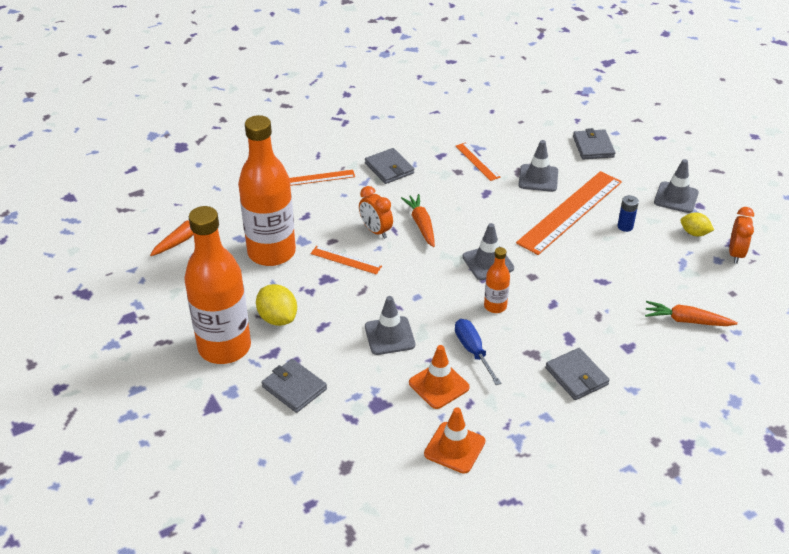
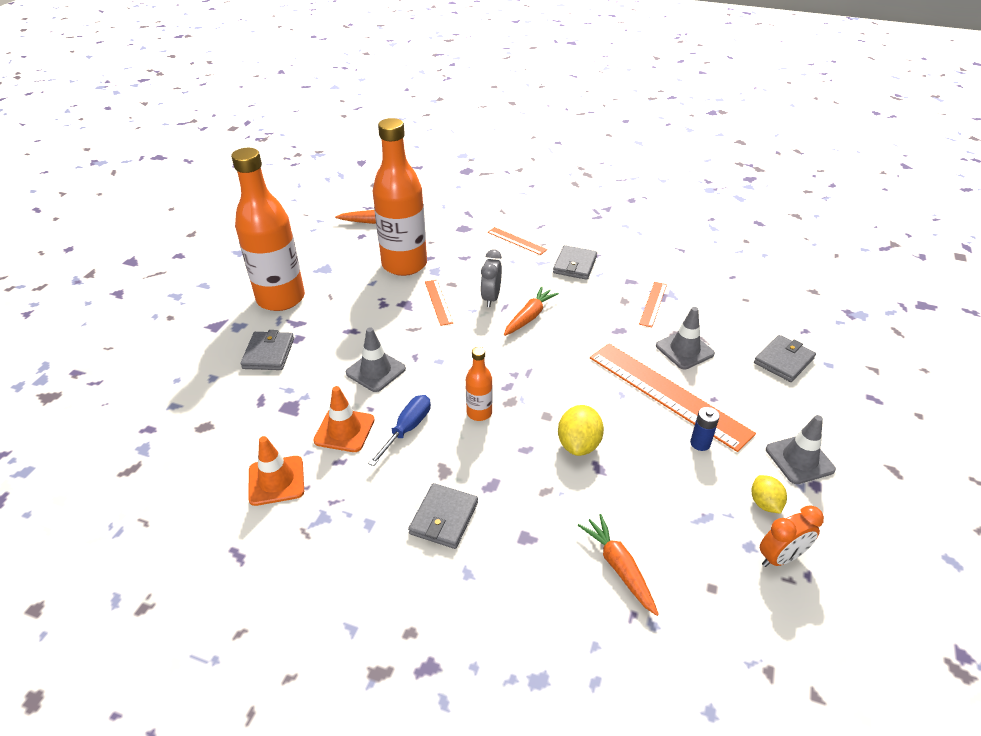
camera: 50 degrees right, 0 degrees up
yellow lemon [256,284,297,326] -> yellow lemon moved to [558,405,604,456]
orange clock [359,186,393,239] -> grey clock [481,249,502,307]
grey traffic cone [462,223,514,280] -> none
orange ruler [516,171,622,255] -> orange ruler turned 45 degrees clockwise [590,344,756,452]

